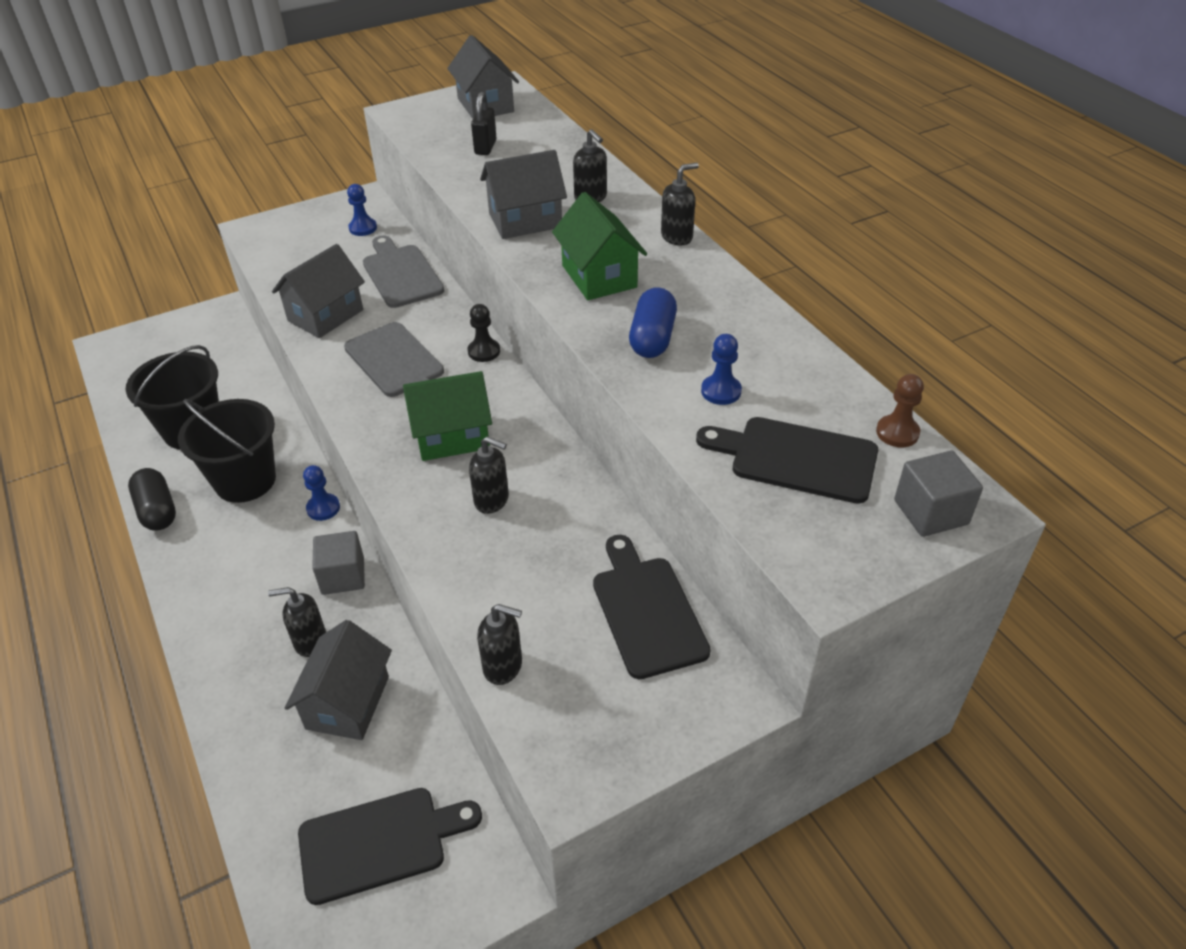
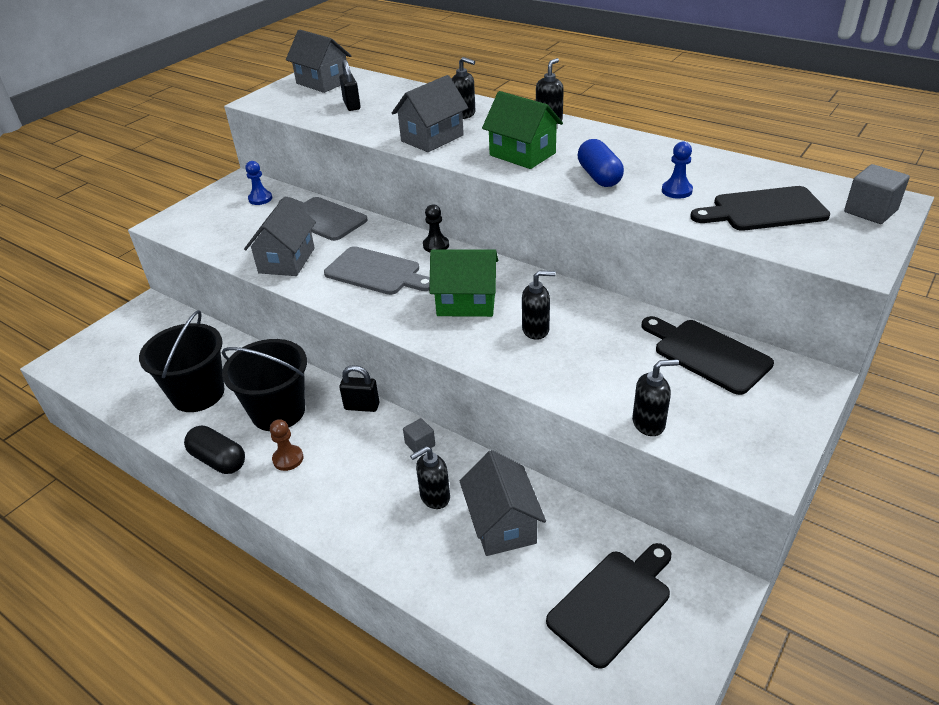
camera: 25 degrees left, 5 degrees down
blue pawn [303,465,340,521] -> black padlock [339,365,379,412]
grey cube [312,531,365,595] -> grey cube [403,418,435,453], size x0.62
green house [403,371,492,461] -> green house turned 45 degrees clockwise [429,250,498,317]
brown pawn [876,374,924,447] -> brown pawn moved to [270,419,304,471]

